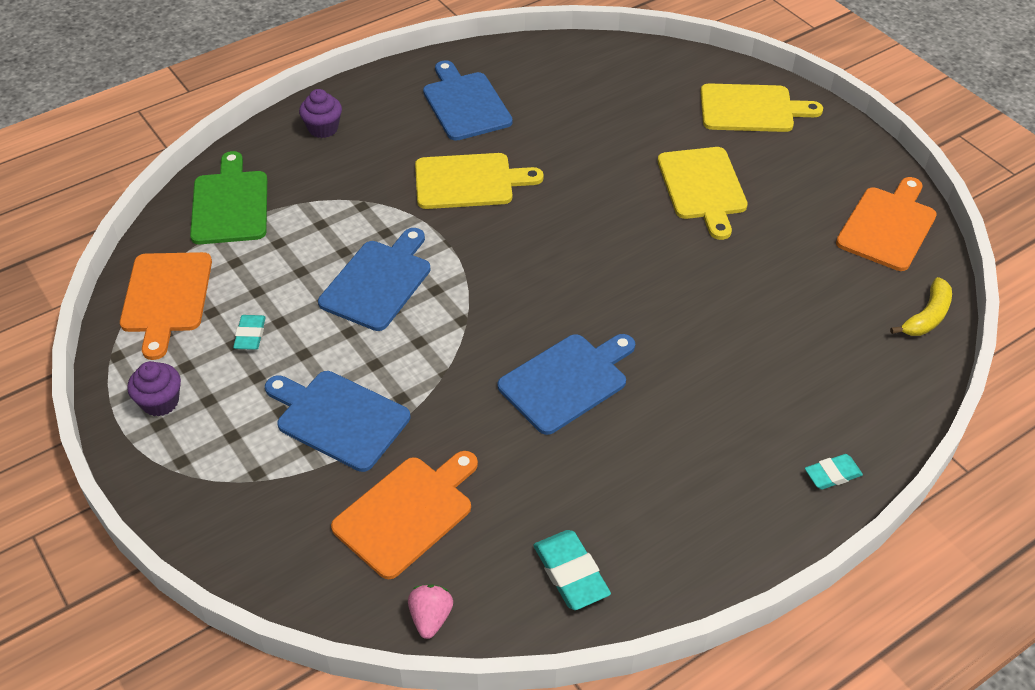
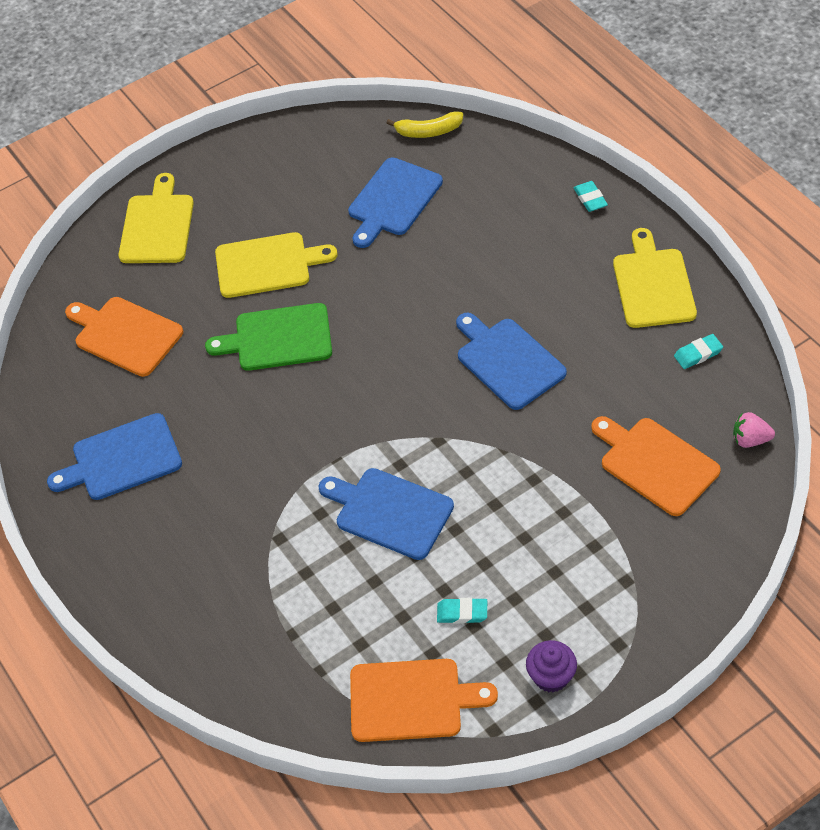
camera: 85 degrees left, 5 degrees up
green cutting board [190,151,267,244] -> green cutting board moved to [205,303,332,371]
blue cutting board [265,371,410,472] -> blue cutting board moved to [348,157,443,248]
purple cupcake [299,89,342,138] -> none
yellow cutting board [415,153,544,209] -> yellow cutting board moved to [613,228,697,328]
turquoise eraser [533,530,611,610] -> turquoise eraser [674,334,723,369], size x0.64
orange cutting board [836,177,937,271] -> orange cutting board moved to [65,297,183,377]
yellow banana [890,277,952,336] -> yellow banana turned 135 degrees clockwise [387,111,463,138]

